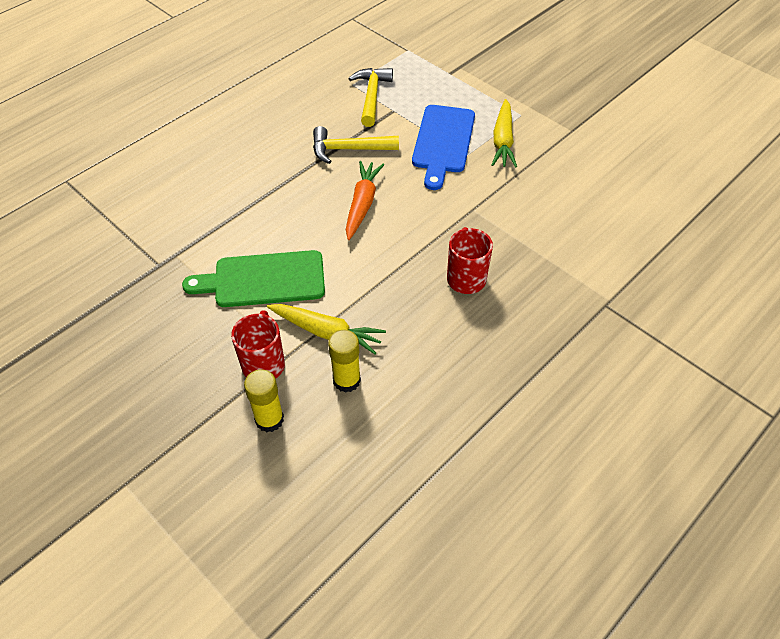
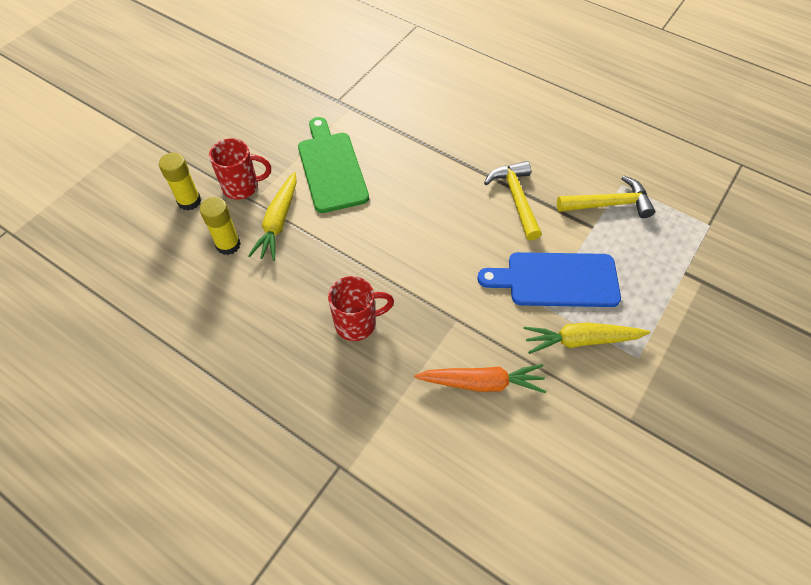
camera: 80 degrees right, 5 degrees up
orange carrot [346,161,384,240] -> orange carrot moved to [414,364,546,393]

